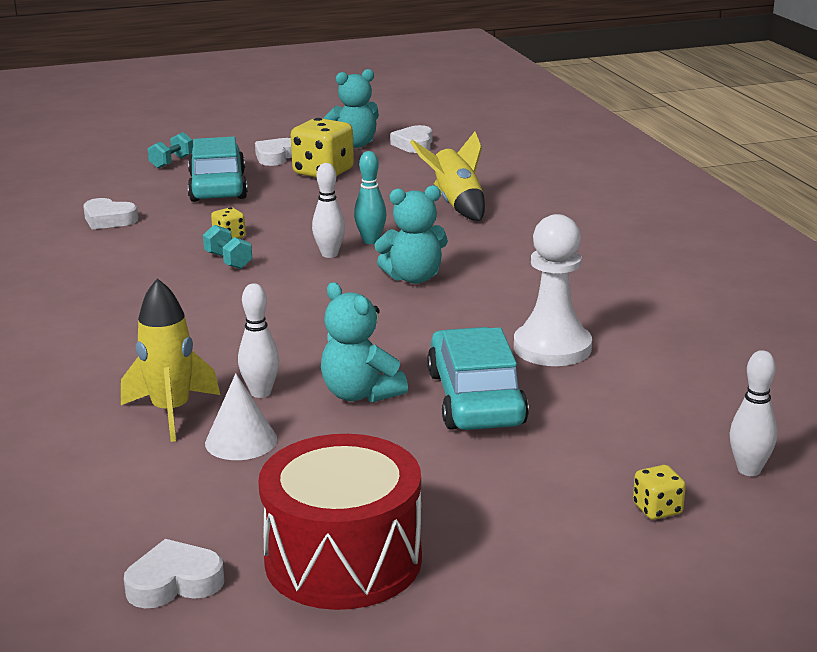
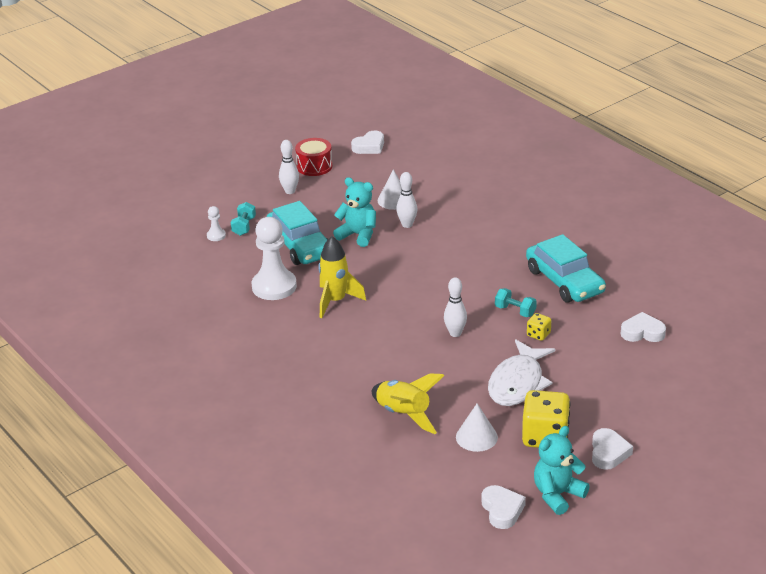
camera: 160 degrees right, 10 degrees up
yellow rocket [121,278,220,442] -> yellow rocket moved to [318,236,366,318]
turquoise dumbbell [148,132,193,169] -> turquoise dumbbell moved to [231,202,256,236]
turquoise car [187,137,248,202] -> turquoise car moved to [526,234,606,303]
red drum [258,434,422,610] -> red drum [295,138,332,176], size x0.58
turquoise bowling pin [354,151,386,244] -> none
turquoise teddy bear [375,185,448,284] -> none
yellow dice [633,465,686,520] -> none
white bowling pin [730,350,777,476] -> white bowling pin moved to [279,140,299,194]
none -> white pawn [207,206,226,241]
none -> white cone [456,404,498,452]
none -> white fish [488,339,555,406]

